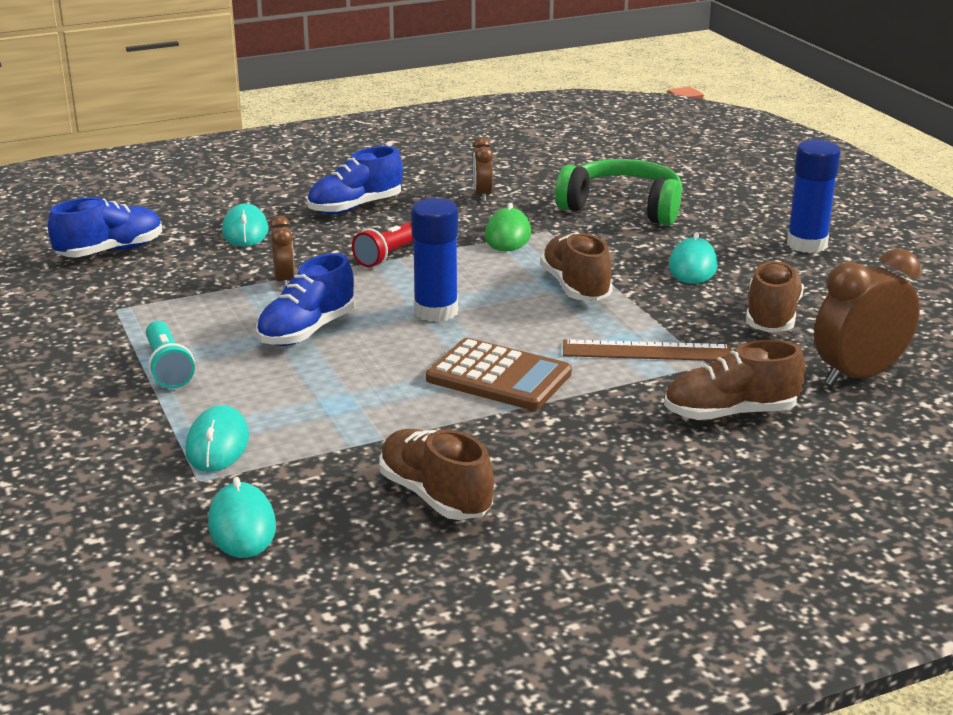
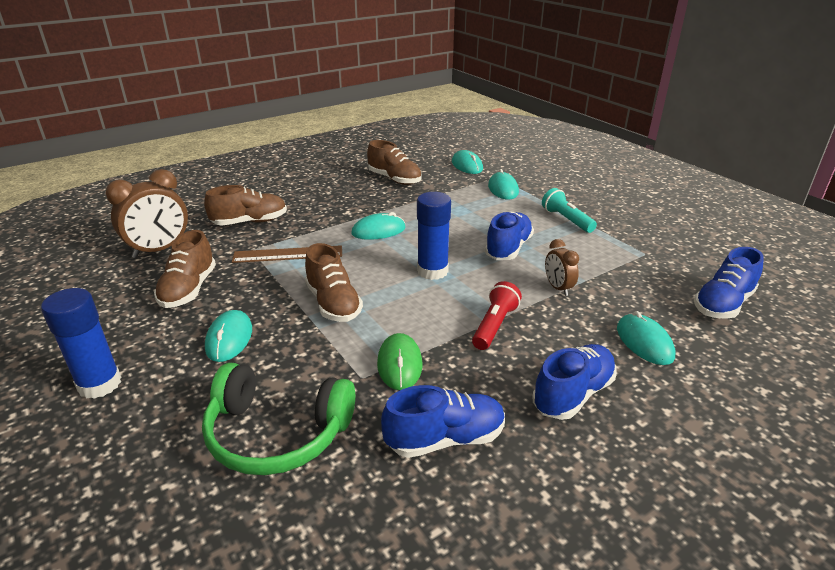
camera: 170 degrees right, 5 degrees up
brown calculator [426,338,572,410] -> turquoise mouse [351,212,406,240]
brown clock [473,137,493,202] -> blue shoe [381,385,505,458]

